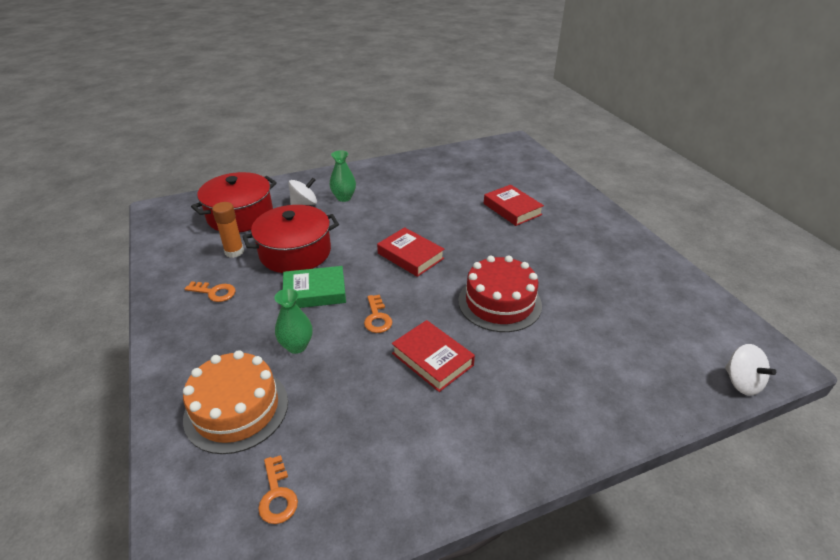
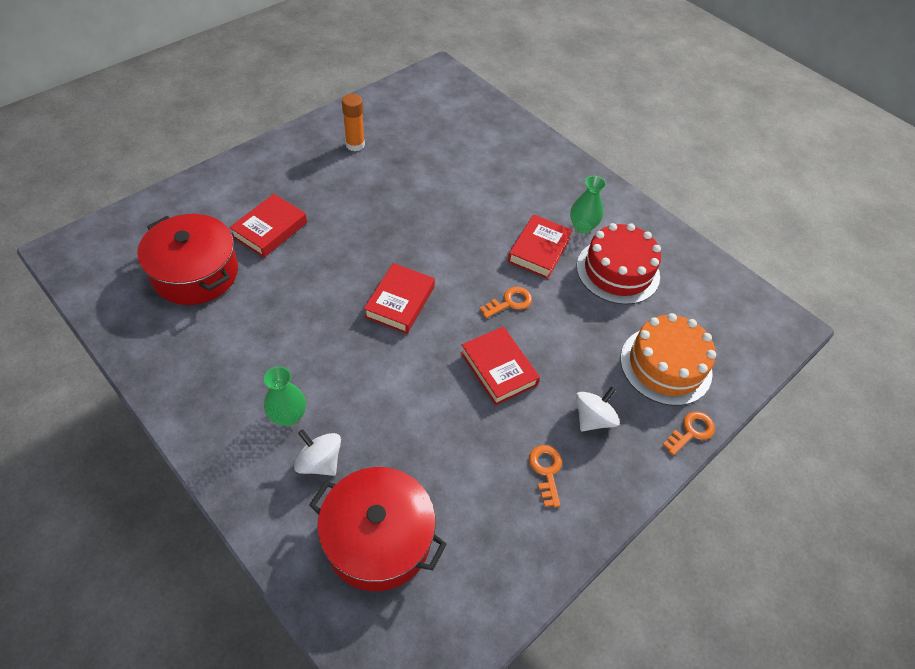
camera: 115 degrees left, 15 degrees up
orange glue stick [212,202,244,258] -> orange glue stick moved to [342,94,365,151]
red pot [242,205,339,273] -> red pot moved to [137,214,238,305]
orange key [258,455,298,524] -> orange key moved to [662,412,715,455]
green vase [274,288,313,354] -> green vase moved to [570,176,606,234]
green book [283,266,346,308] -> red book [461,327,540,405]
red cake [458,255,542,332] -> red cake moved to [577,223,661,305]
white spinning top [725,344,776,396] -> white spinning top moved to [576,386,620,431]

